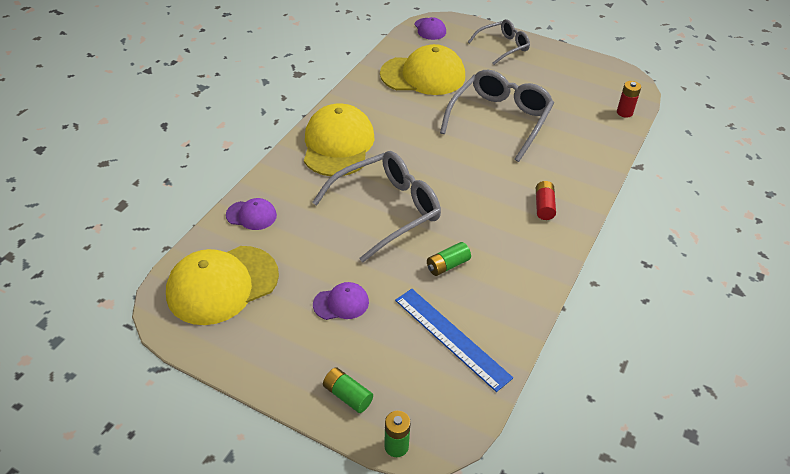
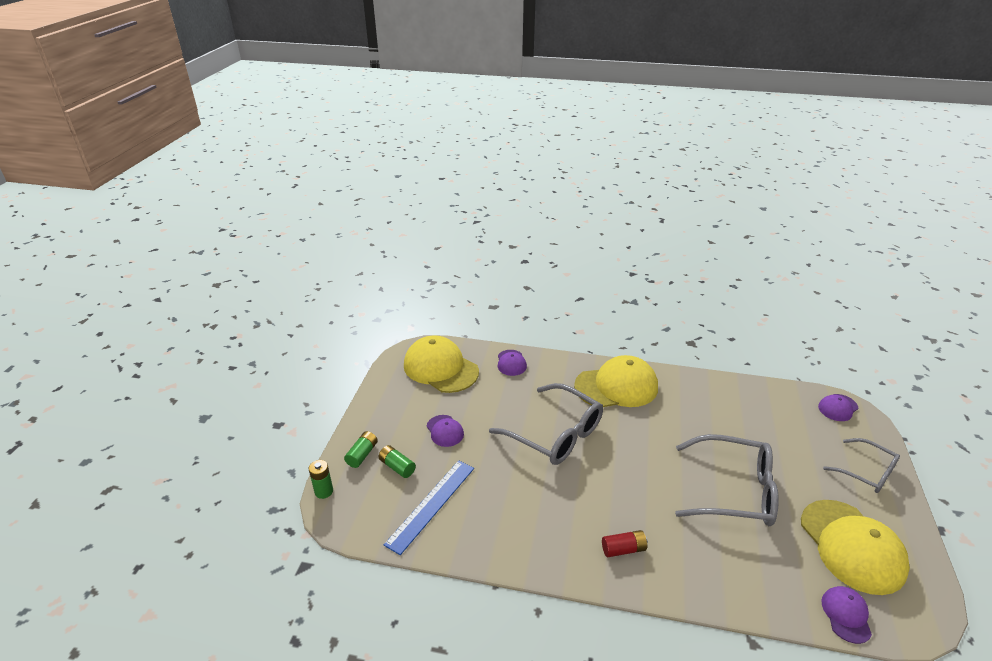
camera: 75 degrees right, 10 degrees down
yellow cap [380,44,465,95] -> yellow cap moved to [801,500,910,595]
green battery [427,242,471,276] -> green battery moved to [379,445,416,478]
red battery [617,81,641,118] -> purple cap [821,586,872,644]

